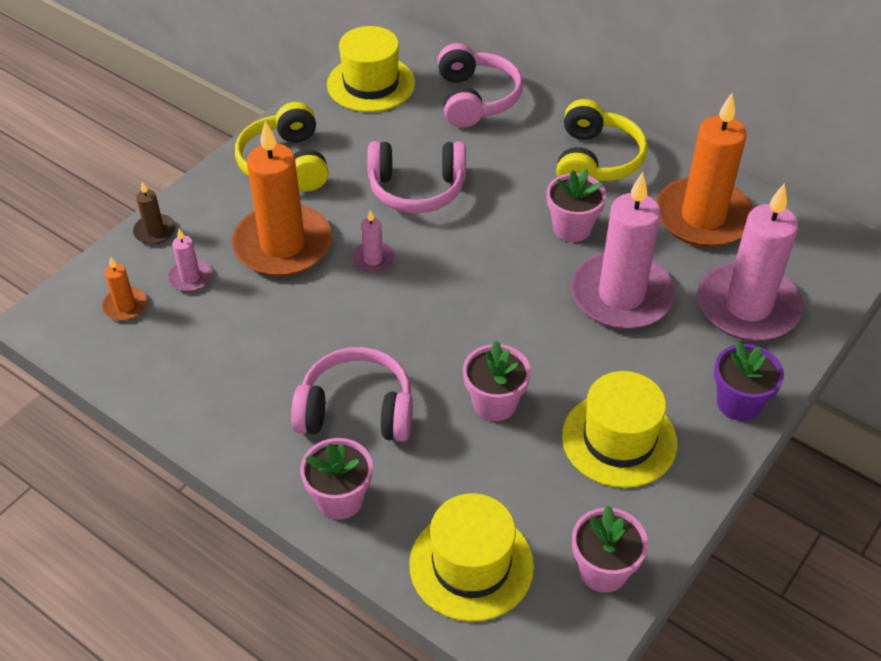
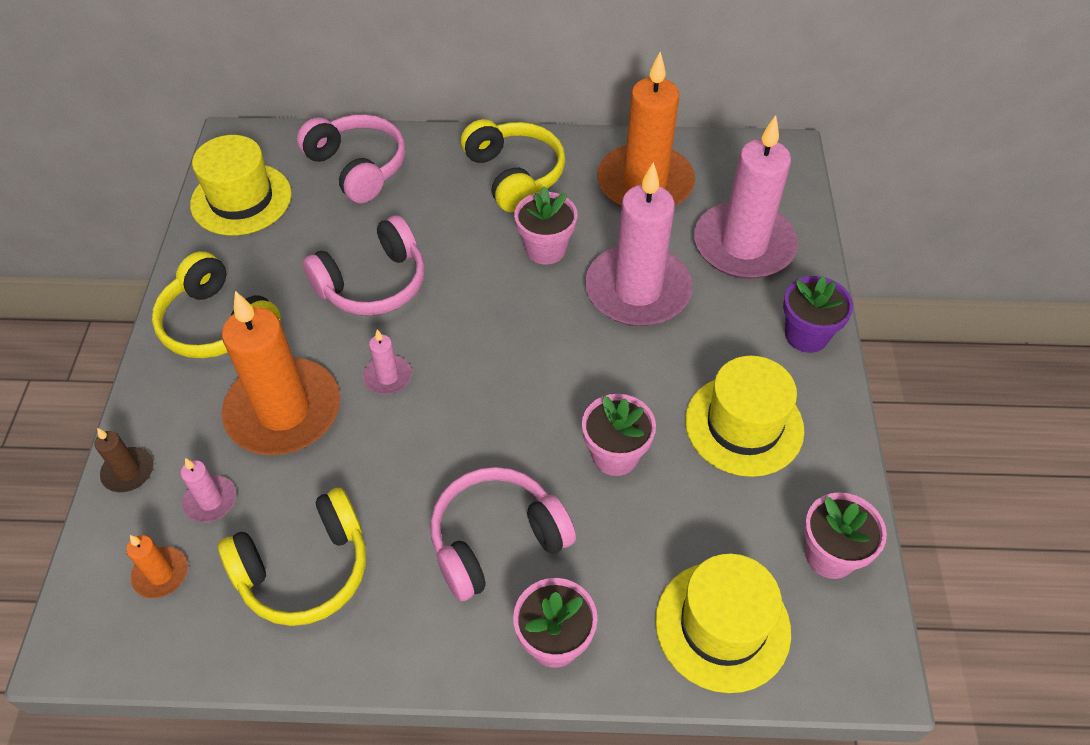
camera: 35 degrees left, 5 degrees up
none -> yellow headphones [218,488,366,626]

